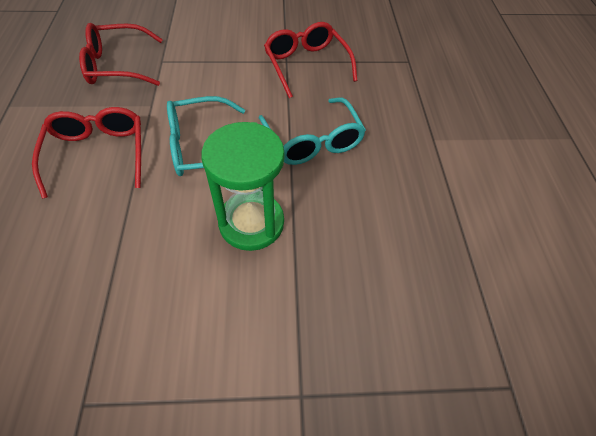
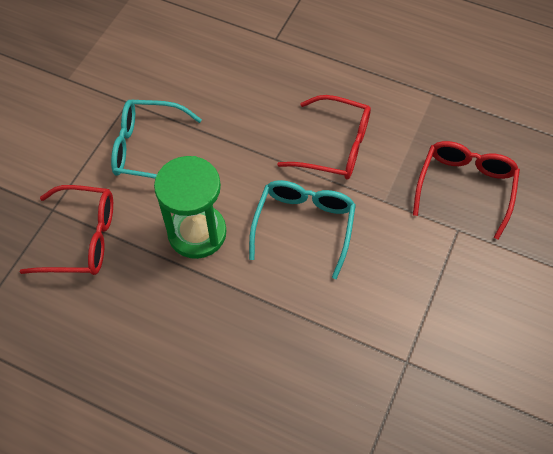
camera: 120 degrees right, 5 degrees up
turquoise glasses [259,97,366,165] -> turquoise glasses moved to [111,100,202,179]
red glasses [264,22,358,98] -> red glasses moved to [20,185,113,275]

